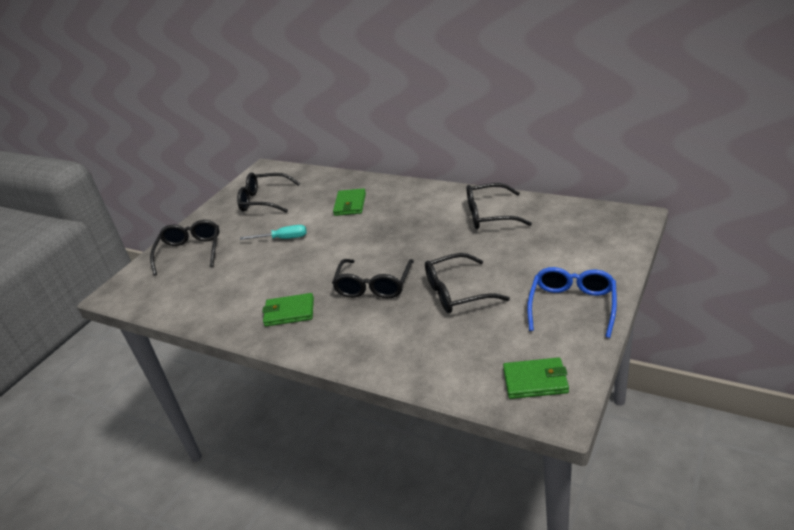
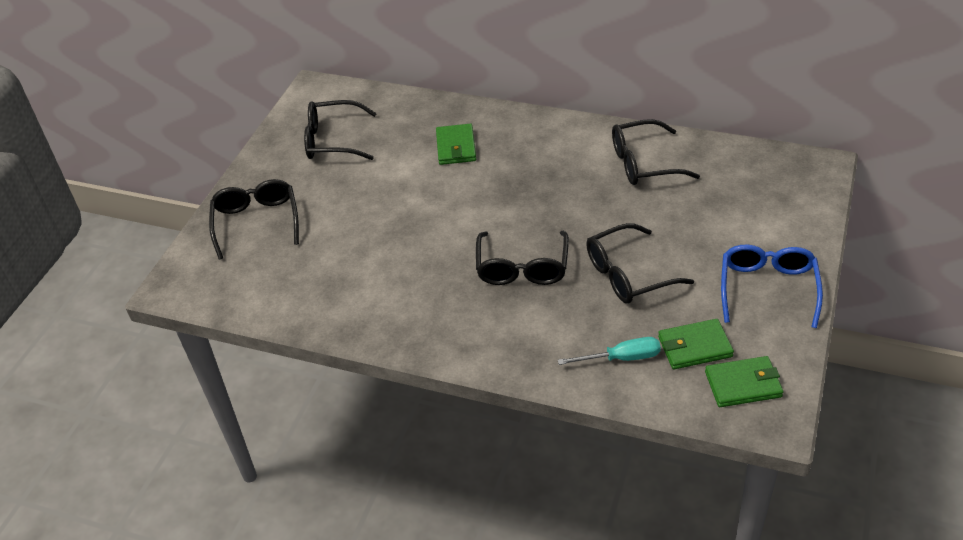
camera: 10 degrees left, 10 degrees up
turquoise screwdriver [240,225,307,240] -> turquoise screwdriver moved to [558,337,661,365]
green wallet [262,293,314,327] -> green wallet moved to [658,319,734,369]

